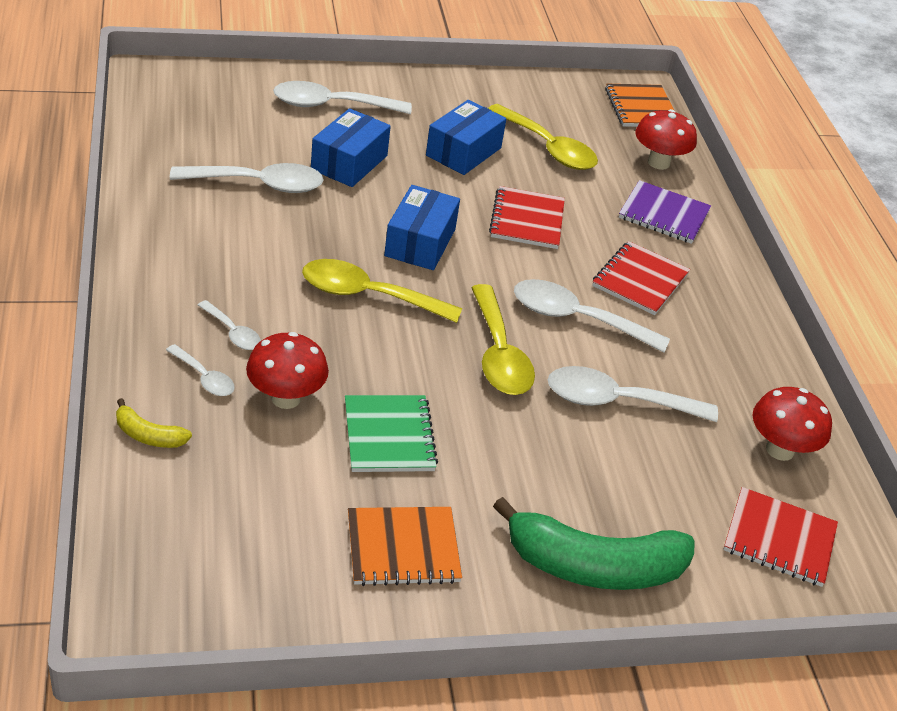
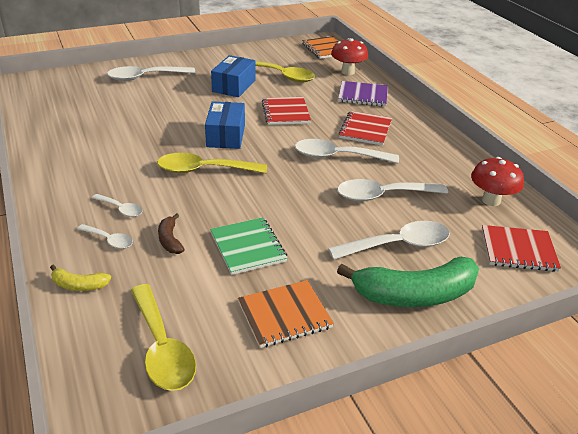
camera: 10 degrees left, 5 degrees down
white spoon [170,163,324,193] -> white spoon moved to [328,221,450,260]
red mushroom [246,332,329,409] -> brown banana [158,213,185,254]
blue box [311,108,391,187] -> none
yellow spoon [471,284,535,395] -> yellow spoon moved to [131,284,196,391]

